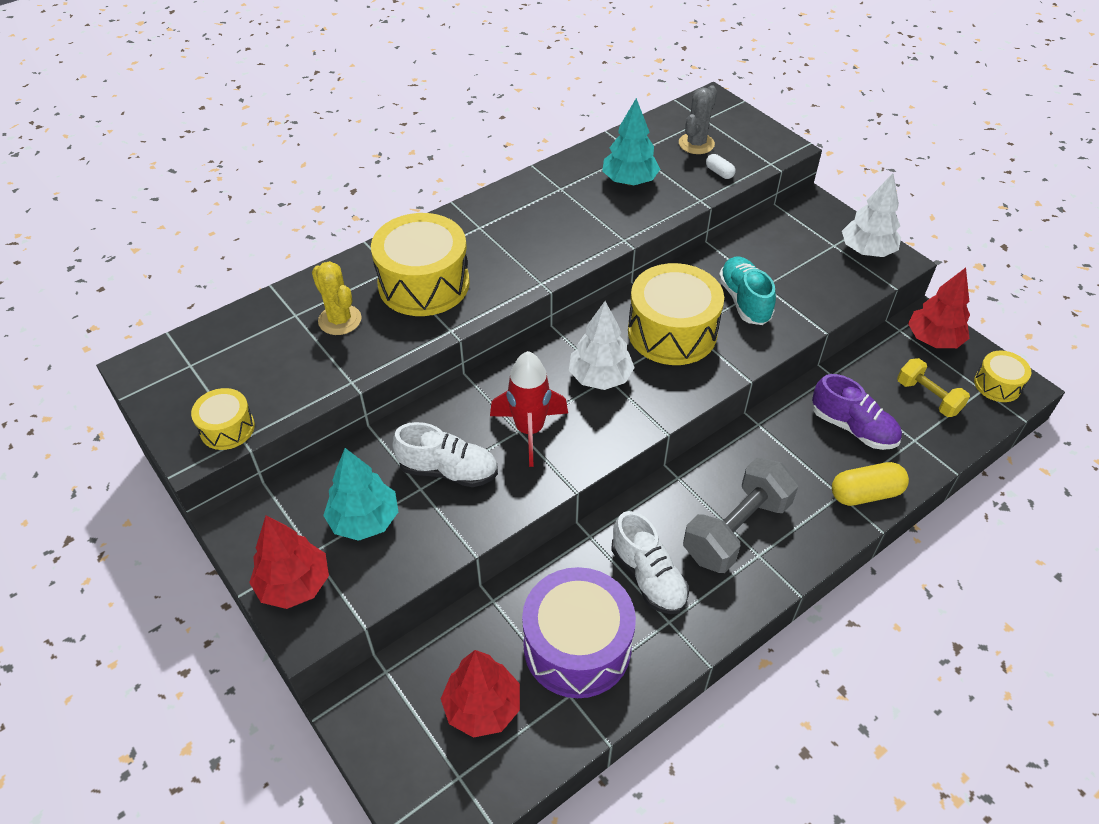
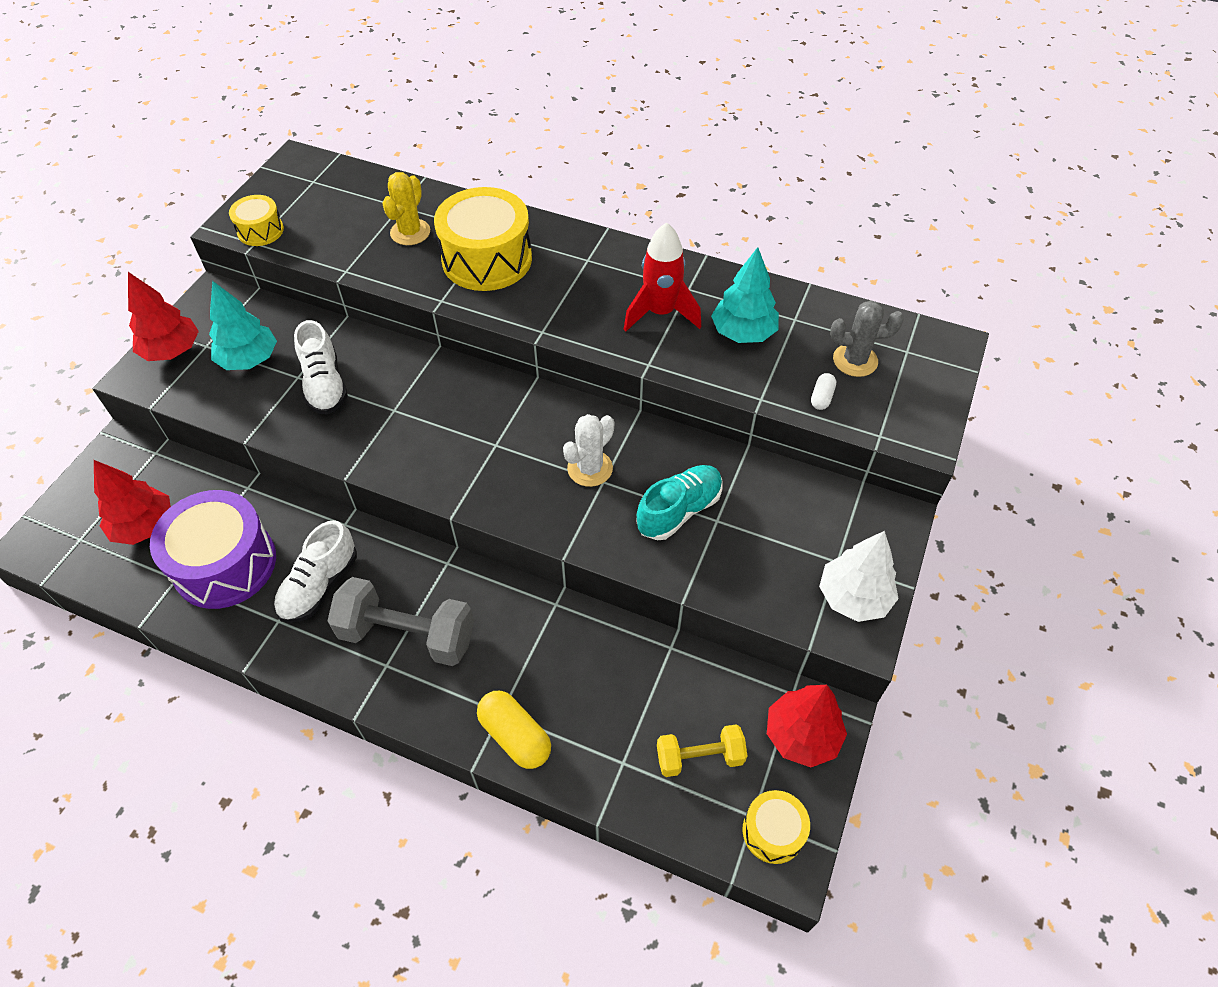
camera: 60 degrees right, 5 degrees up
red rocket [490,351,568,467] -> red rocket moved to [624,223,701,331]
white tree [569,301,635,390] -> none
yellow drum [628,263,724,365] -> white cactus [563,414,614,487]
purple shoe [812,374,902,450] -> none
yellow dumbbell [897,358,970,417] -> yellow dumbbell turned 60 degrees clockwise [657,724,747,777]

